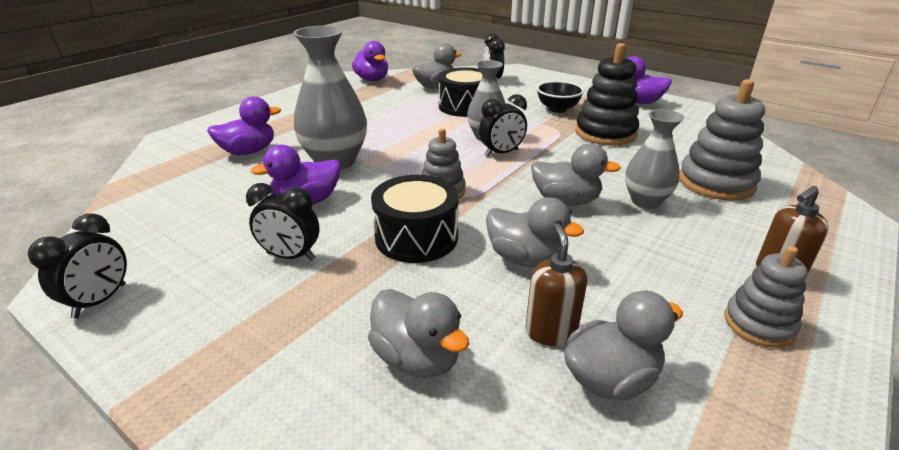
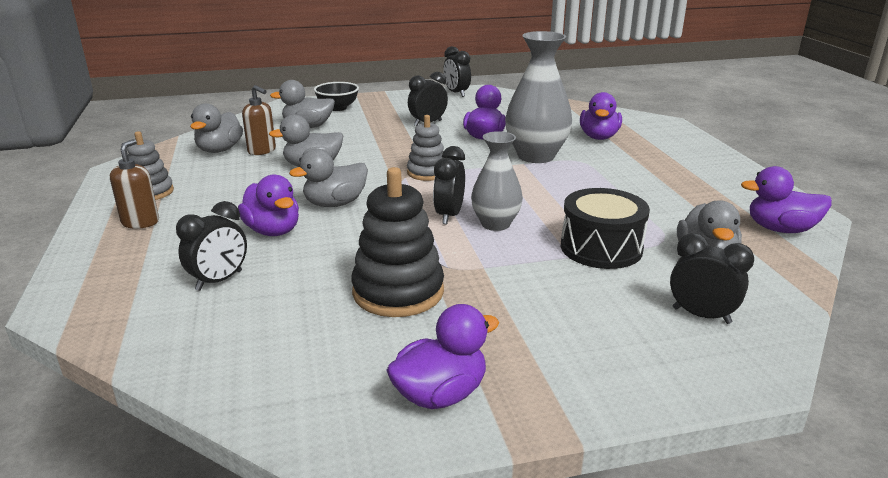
camera: 130 degrees right, 5 degrees down
black drum [371,175,459,263] -> none
black bowl [537,81,584,113] -> black bowl moved to [314,82,359,111]
grey vase [625,109,684,209] -> purple duck [238,174,299,236]
grey stacking toy [679,79,765,201] -> black clock [176,201,247,291]

